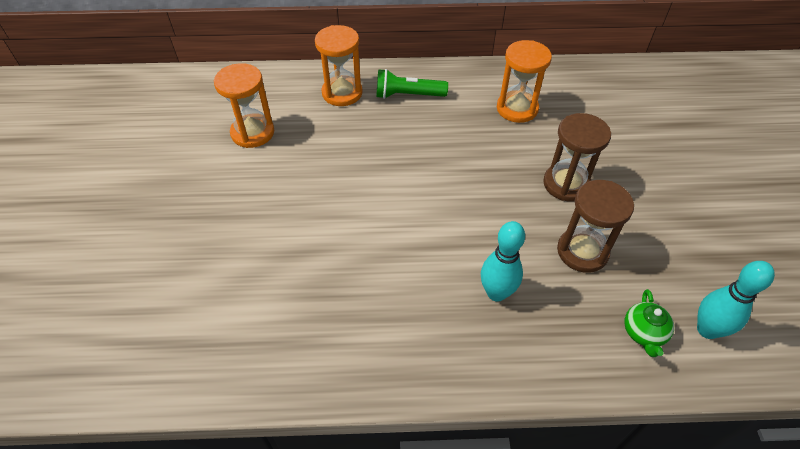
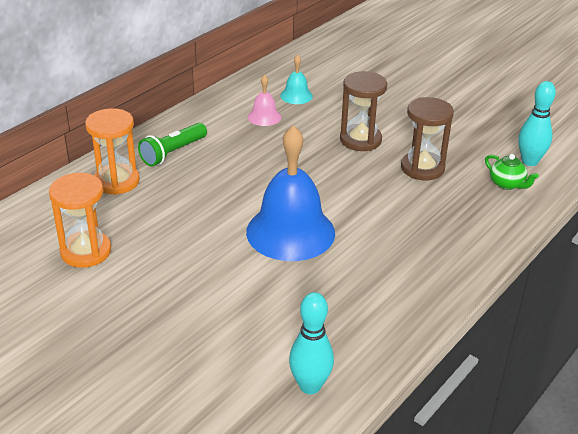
camera: 50 degrees left, 15 degrees down
turquoise bowling pin [481,221,525,302] -> turquoise bowling pin moved to [289,292,334,394]
orange hourglass [497,40,552,123] -> pink bell [248,75,281,126]
none -> blue bell [246,125,335,261]
none -> turquoise bell [280,55,313,104]

